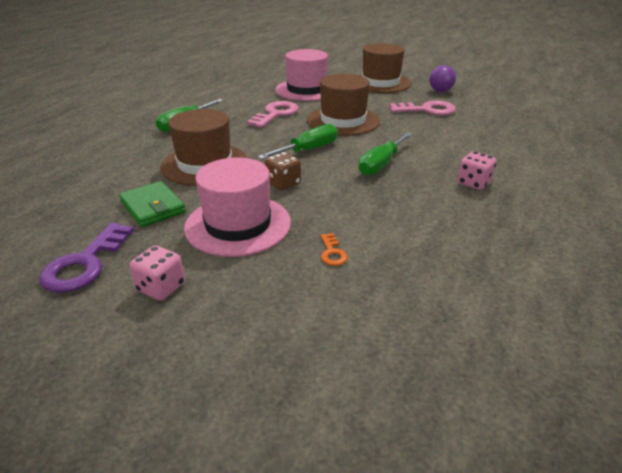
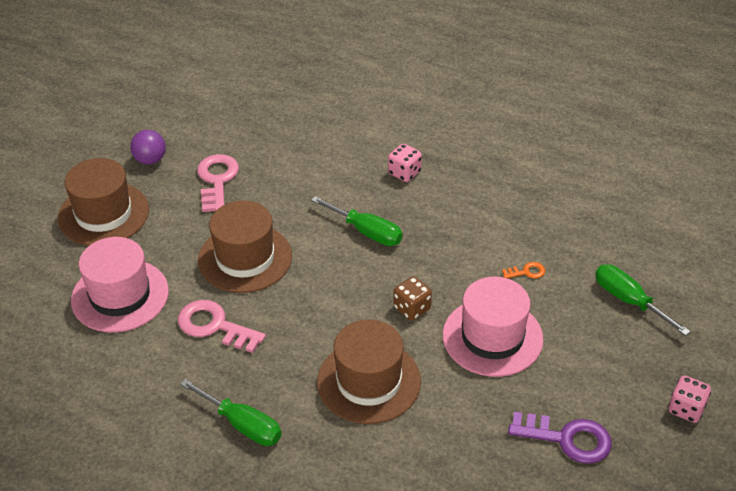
camera: 90 degrees left, 10 degrees up
green wallet [119,181,186,227] -> none
pink dice [129,245,185,301] -> pink dice moved to [668,375,711,423]
green screwdriver [258,124,338,159] -> green screwdriver moved to [595,264,691,336]

